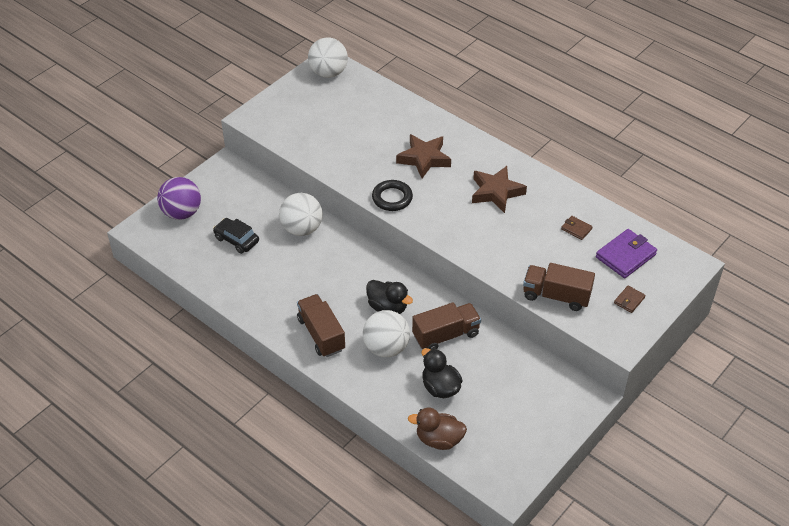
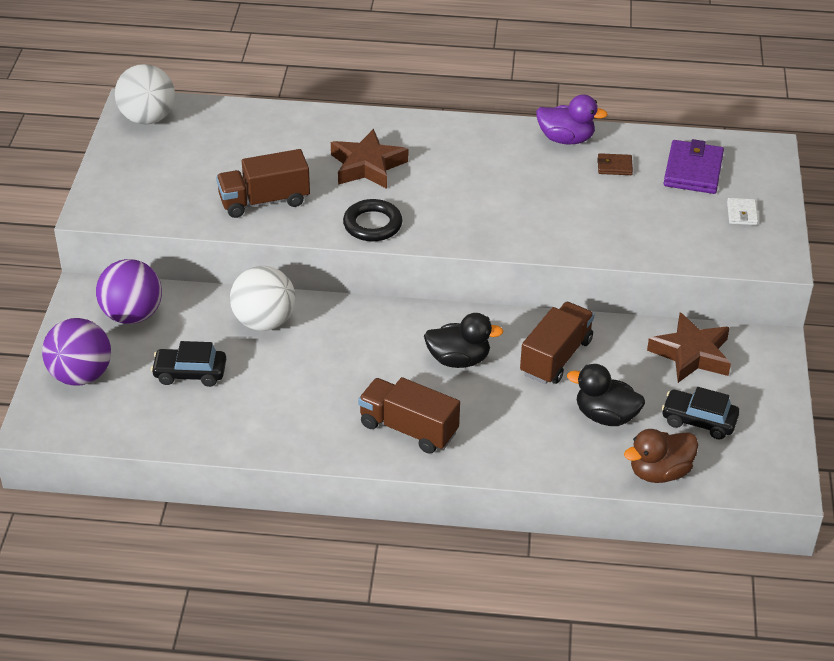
camera: 35 degrees left, 5 degrees down
white ball [363,310,410,357] -> none
brown star [472,166,527,213] -> brown star moved to [647,312,731,383]
brown truck [523,263,595,311] -> brown truck moved to [216,149,310,218]
brown wallet [614,285,646,313] -> white wallet [727,198,758,225]
none -> purple ball [96,259,162,324]
none -> purple duck [536,94,608,145]
none -> black car [662,387,740,440]

